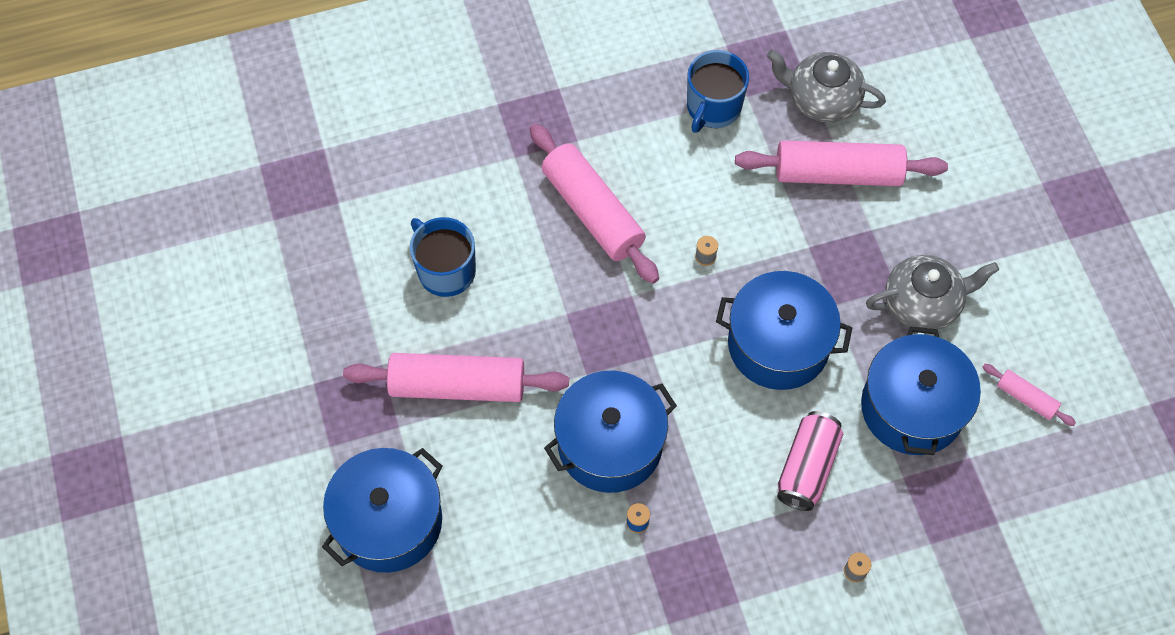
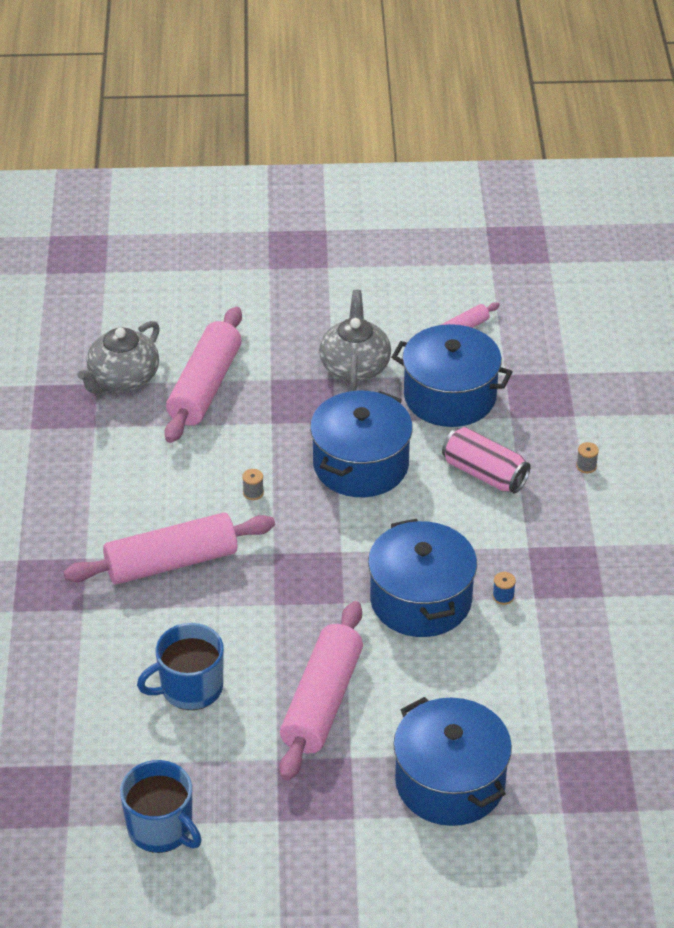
camera: 75 degrees left, 20 degrees down
blue mug [687,50,749,133] -> blue mug moved to [120,760,202,853]

